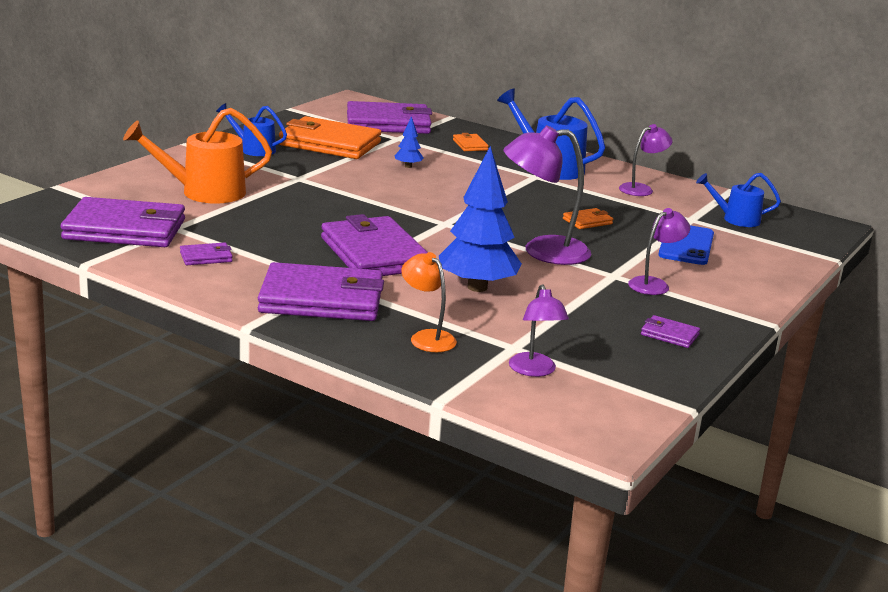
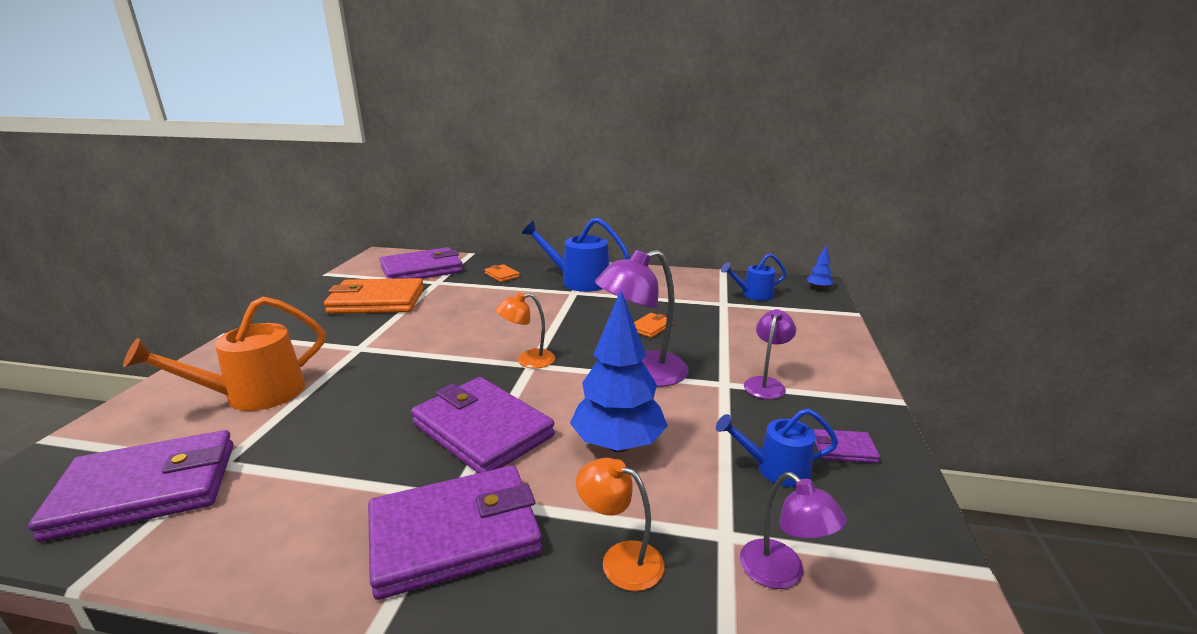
camera: 20 degrees left, 0 degrees up
purple wallet [180,242,233,265] -> none
blue watering can [216,103,287,156] -> blue watering can moved to [716,408,838,487]
blue tree [394,116,424,168] -> blue tree moved to [807,246,833,290]
purple lamp [619,124,672,196] -> none
blue phone [658,225,714,265] -> none
none -> orange lamp [495,292,555,369]

